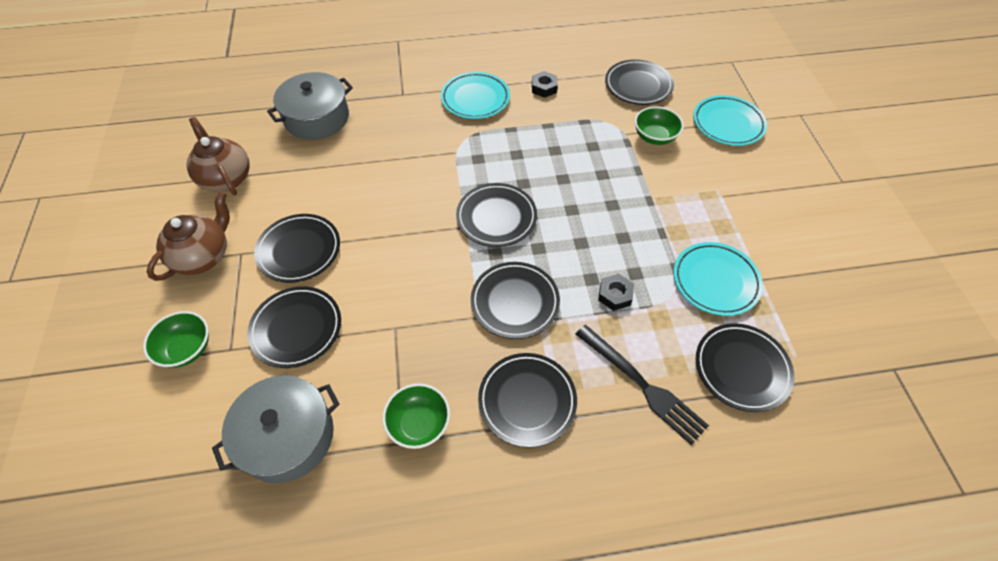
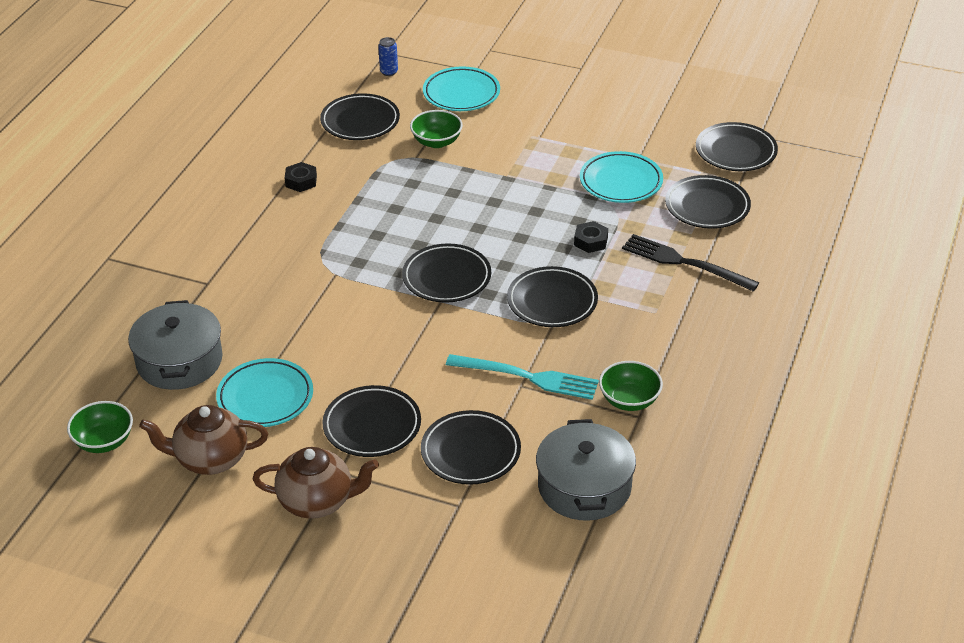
camera: 60 degrees left, 15 degrees down
green bowl [143,311,209,368] -> green bowl moved to [67,401,133,453]
brown teapot [147,191,230,281] -> brown teapot turned 120 degrees clockwise [252,447,379,519]
turquoise plate [441,72,510,119] -> turquoise plate moved to [216,358,313,427]
black plate [478,353,577,448] -> black plate moved to [696,122,778,171]
black fork [576,325,709,445] -> black fork turned 135 degrees counterclockwise [622,234,759,292]
none -> blue can [378,37,398,76]
none -> turquoise fork [446,354,599,400]

